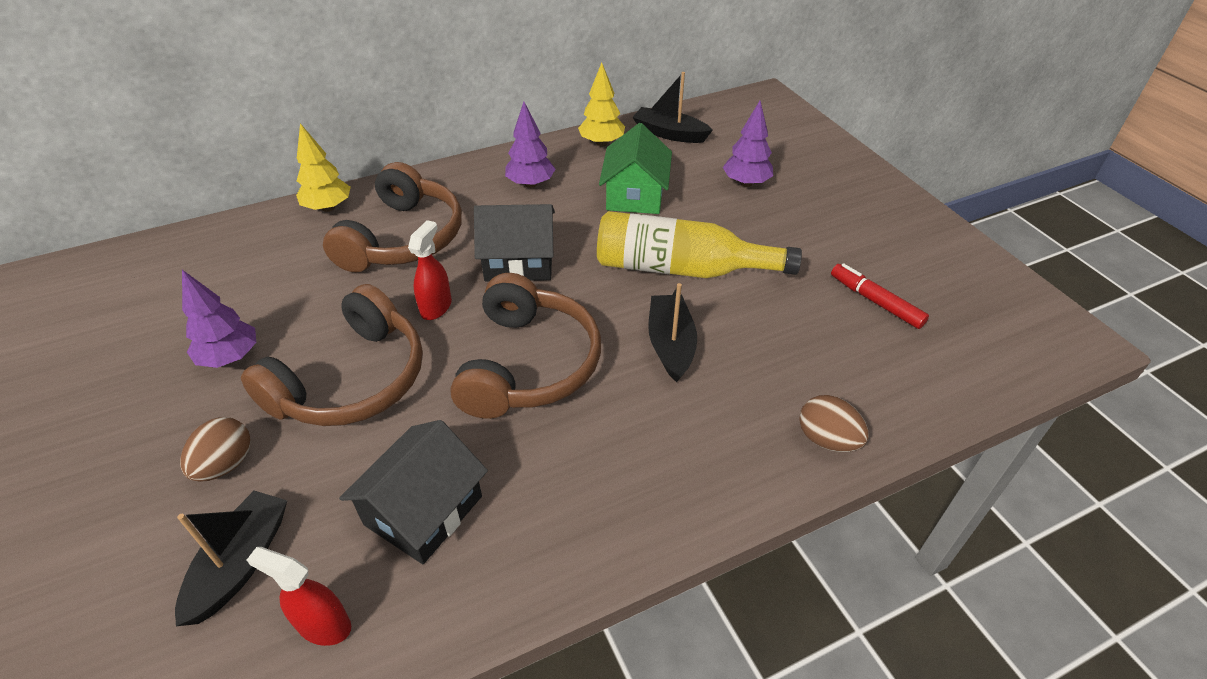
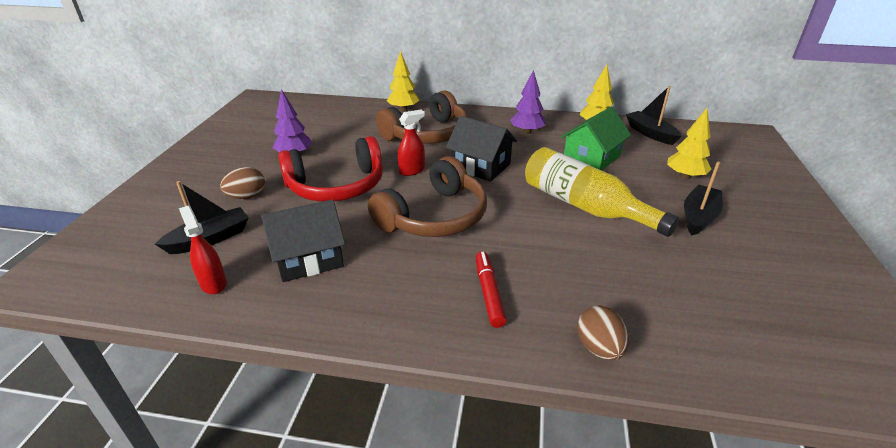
camera: 35 degrees right, 10 degrees down
brown headphones [241,284,423,426] -> red headphones [278,136,383,202]
black boat [648,283,697,382] -> black boat moved to [684,162,723,235]
purple tree [723,101,773,187] -> yellow tree [667,108,711,180]
red marker [831,263,929,329] -> red marker moved to [475,251,507,328]

